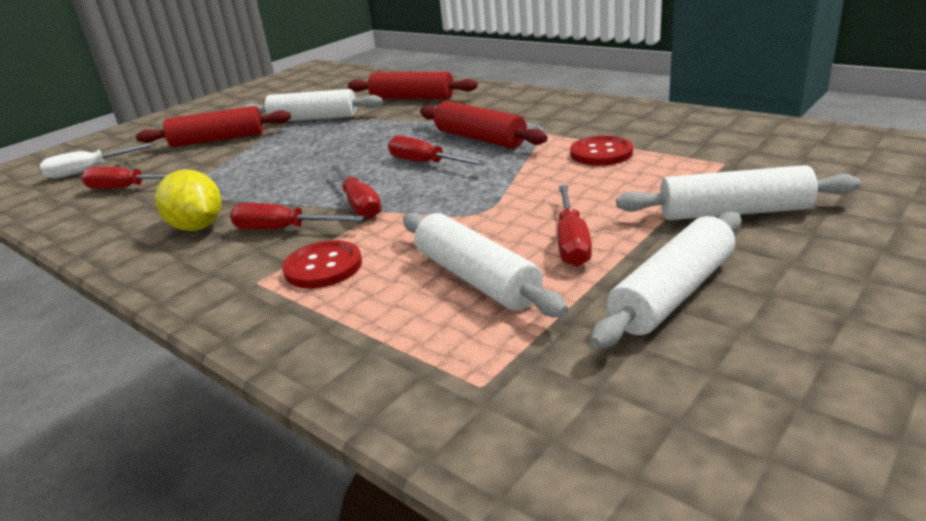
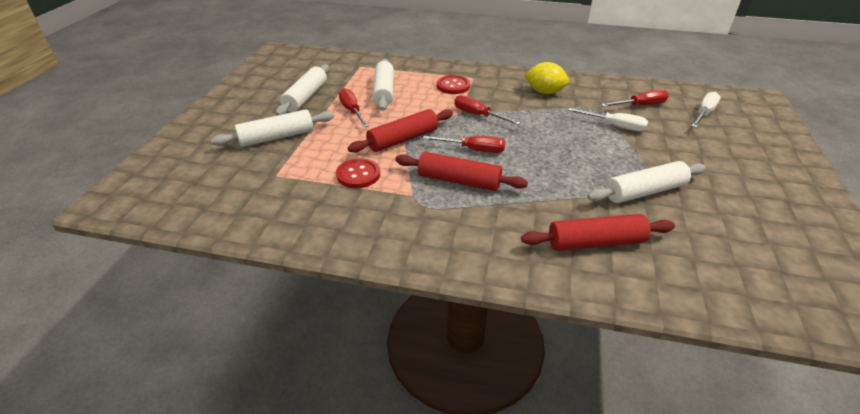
camera: 150 degrees right, 10 degrees up
red rolling pin [136,106,291,147] -> red rolling pin moved to [348,109,453,153]
red screwdriver [230,203,364,230] -> none
white rolling pin [403,213,568,317] -> white rolling pin turned 60 degrees clockwise [373,59,394,111]
none -> white screwdriver [568,108,648,131]

